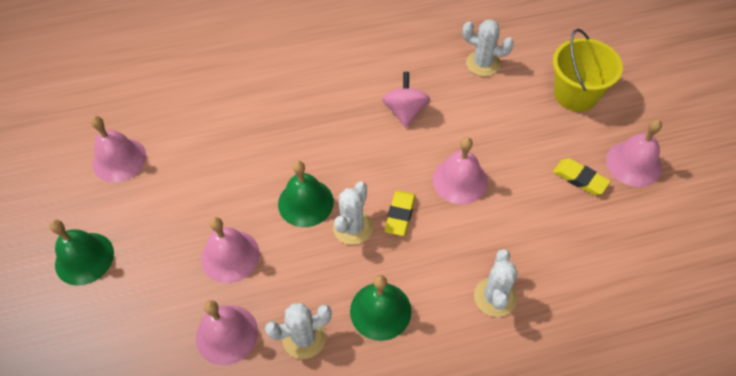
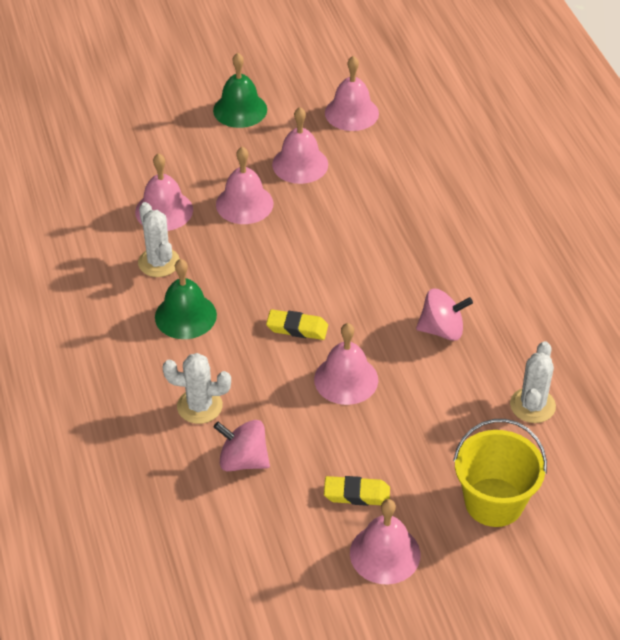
camera: 85 degrees right, 10 degrees down
green bell [278,161,334,227] -> none
white cactus [333,181,373,245] -> none
yellow eraser [553,158,611,195] -> yellow eraser turned 60 degrees clockwise [324,476,390,506]
none -> pink spinning top [214,420,270,471]
none -> pink bell [272,107,328,184]

